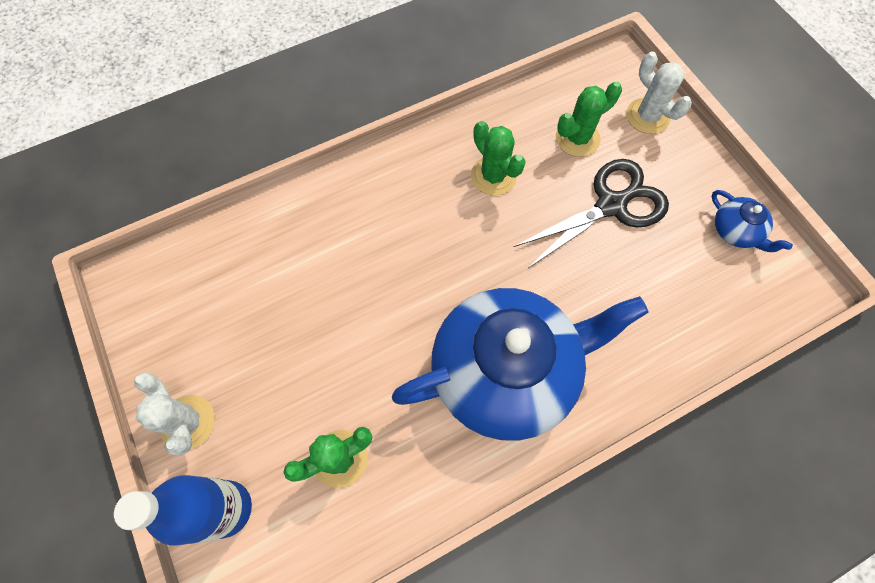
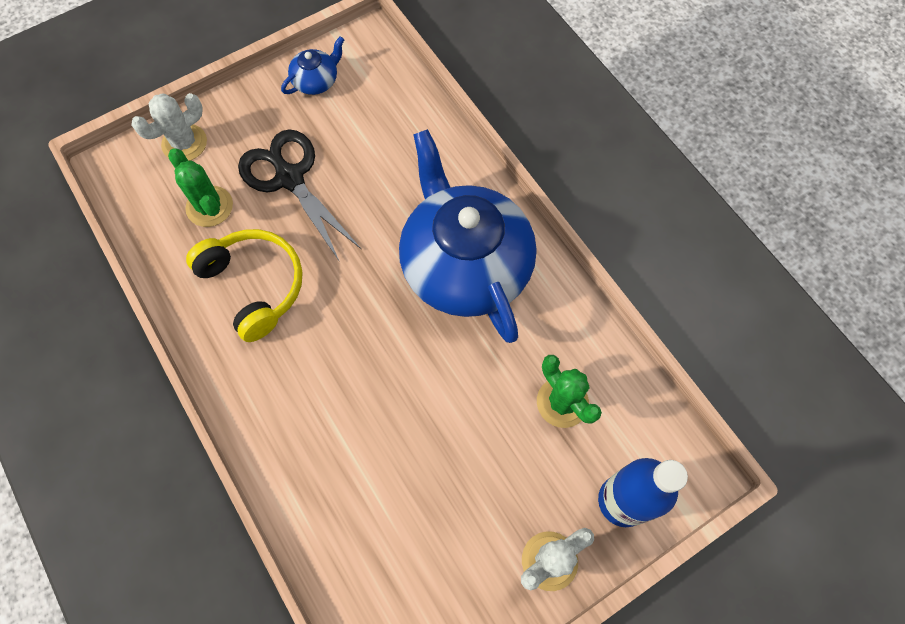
camera: 95 degrees left, 0 degrees up
green cactus [471,121,526,195] -> yellow headphones [186,229,302,342]

